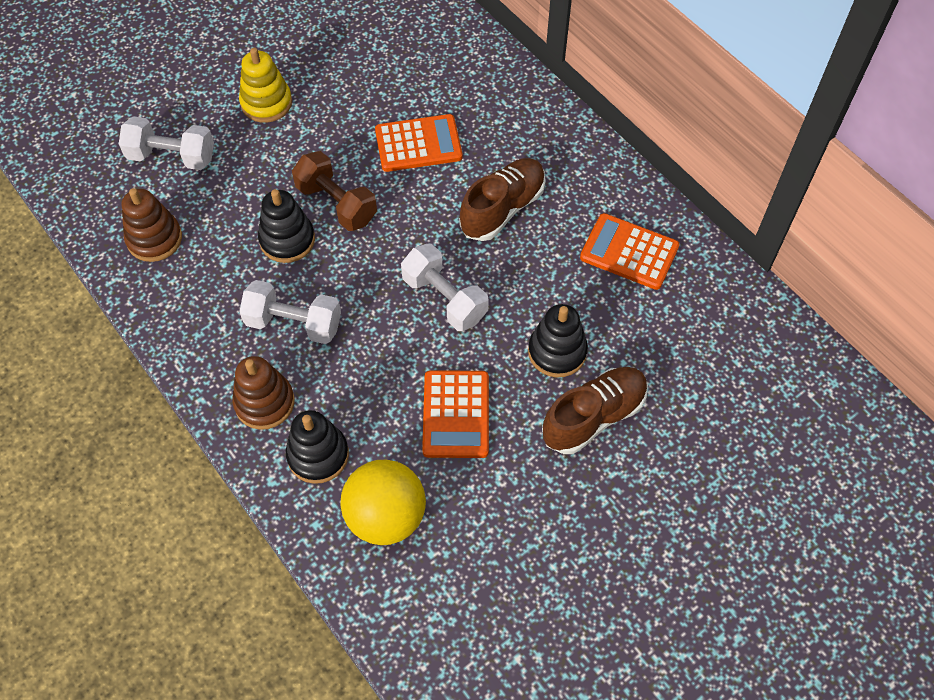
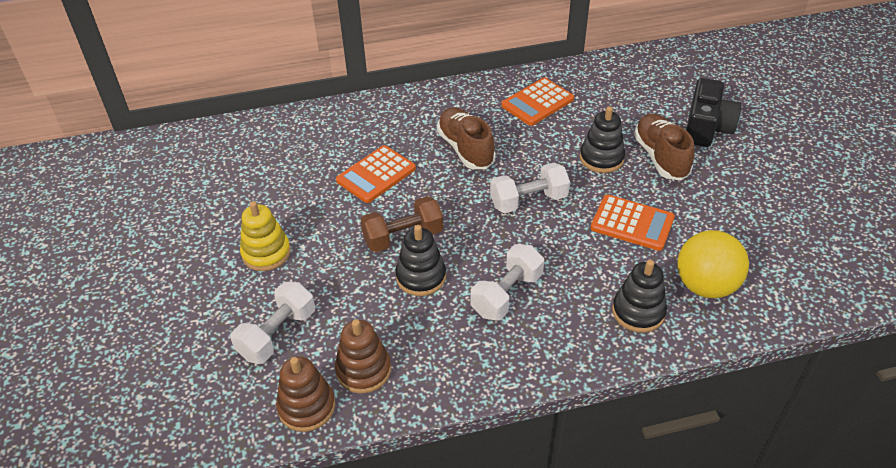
camera: 65 degrees left, 15 degrees down
brown stacking toy [232,356,294,430] -> brown stacking toy moved to [276,356,335,432]
orange calculator [375,114,462,172] -> orange calculator turned 150 degrees counterclockwise [336,145,416,203]
none -> black camera [686,78,741,147]

